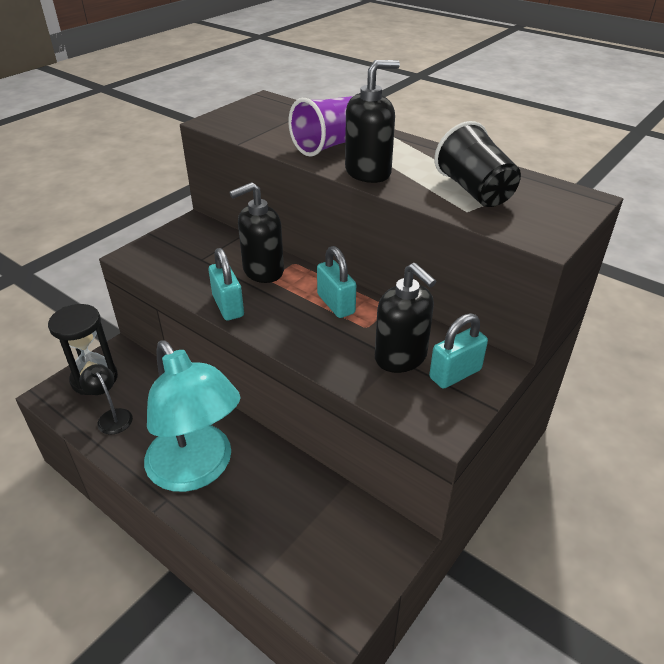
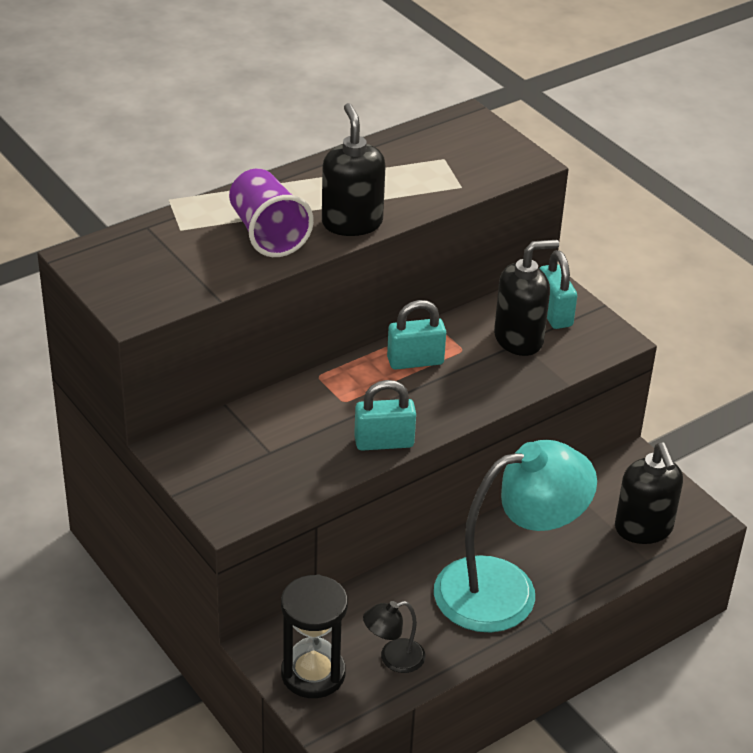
camera: 75 degrees left, 0 degrees up
black soap dispenser [229,182,284,283] -> black soap dispenser moved to [615,442,683,544]
black cup [434,121,521,207] -> none

